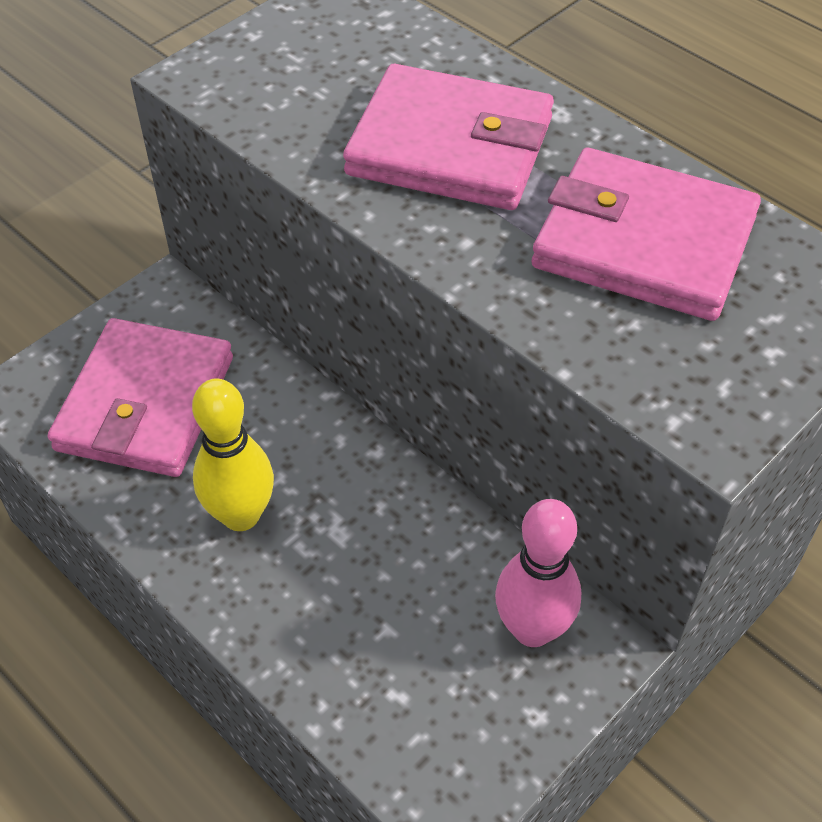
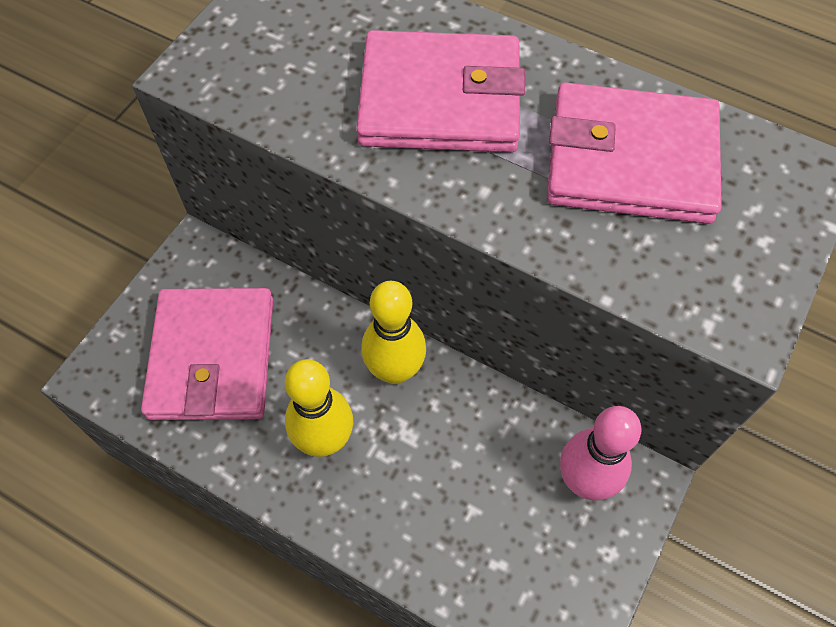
camera: 15 degrees left, 10 degrees up
none -> yellow bowling pin [361,281,426,384]

